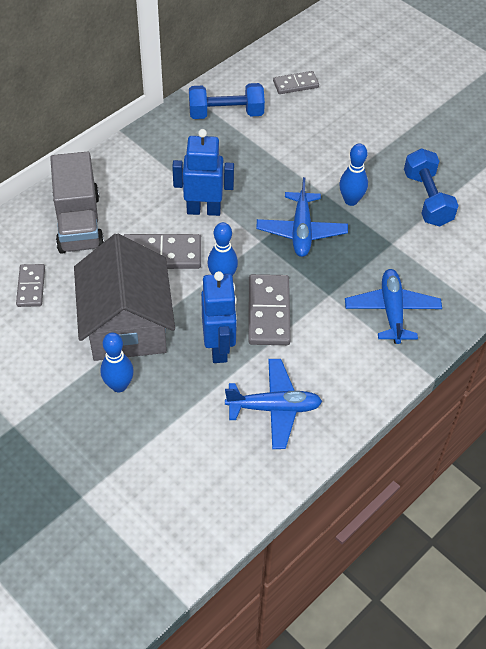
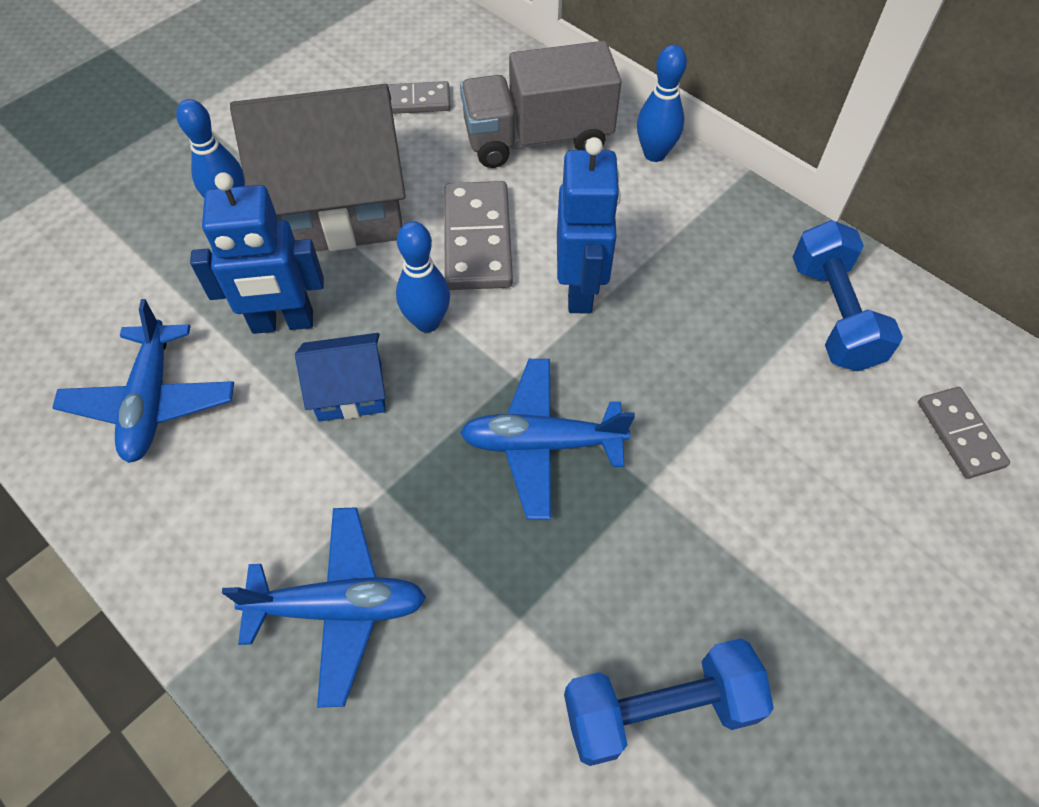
camera: 90 degrees right, 5 degrees up
grey domino [248,274,291,345] -> blue house [295,333,386,422]
blue bowling pin [339,143,368,206] -> blue bowling pin moved to [637,45,687,162]

